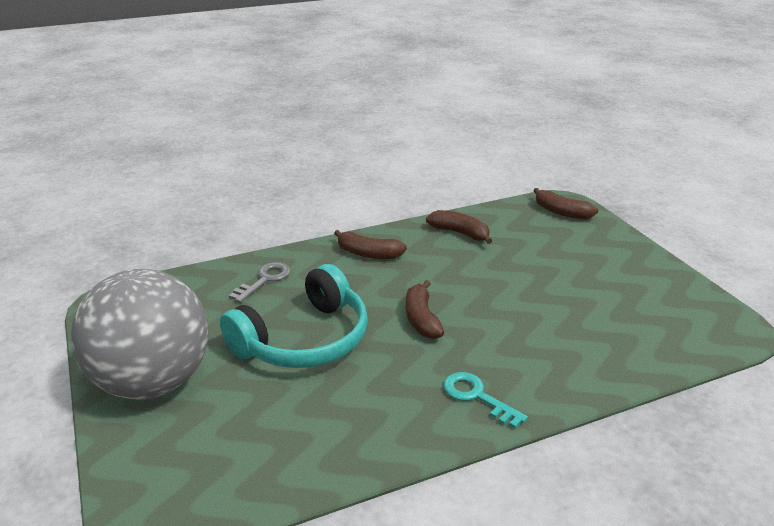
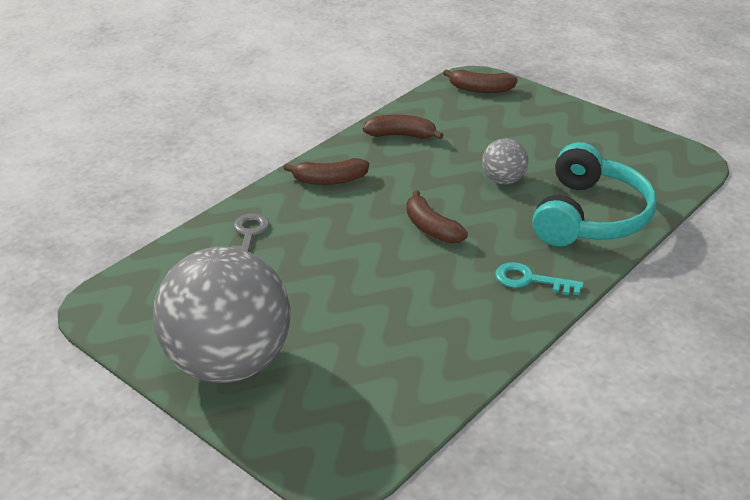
camera: 25 degrees left, 5 degrees up
turquoise headphones [220,264,368,368] -> turquoise headphones moved to [532,142,656,246]
none -> grey ball [482,138,528,184]

